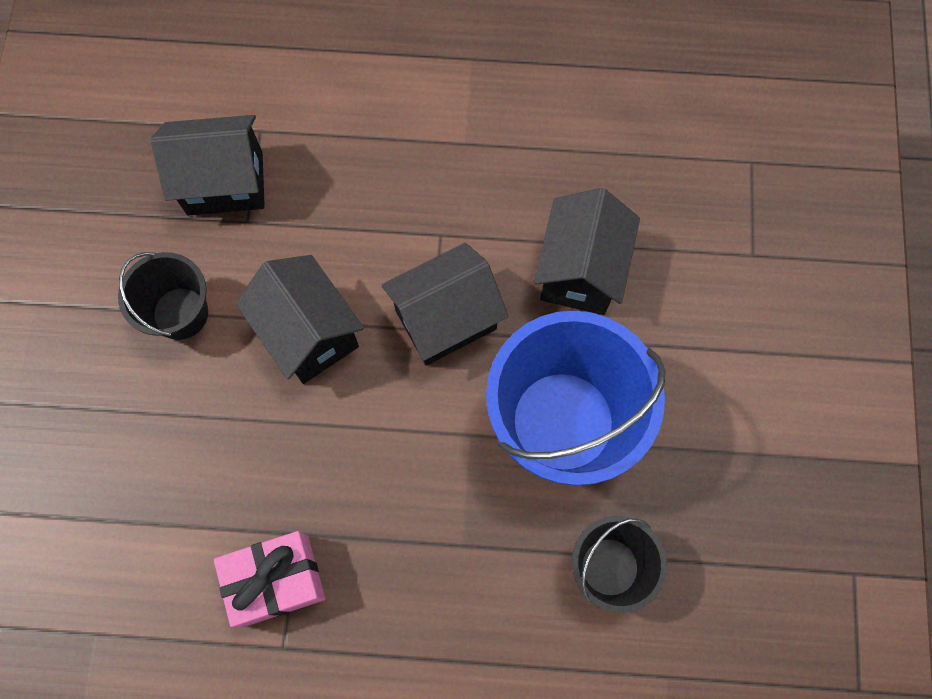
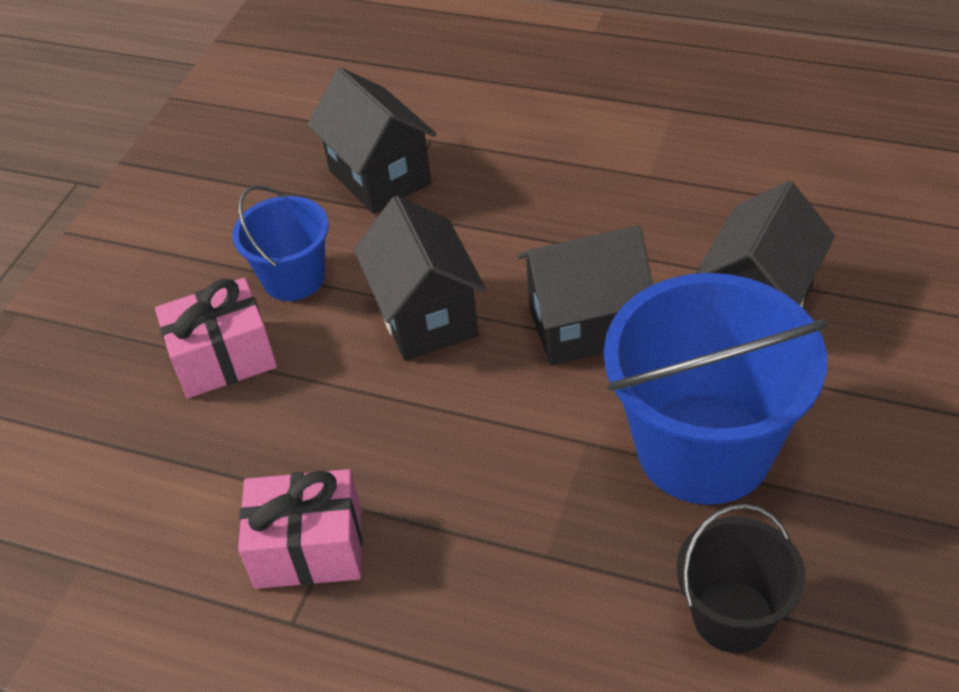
camera: 20 degrees right, 25 degrees down
black bucket [118,252,208,340] -> blue bucket [232,185,329,301]
black house [151,115,265,215] -> black house turned 45 degrees clockwise [307,68,437,214]
none -> pink gift [155,278,277,398]

